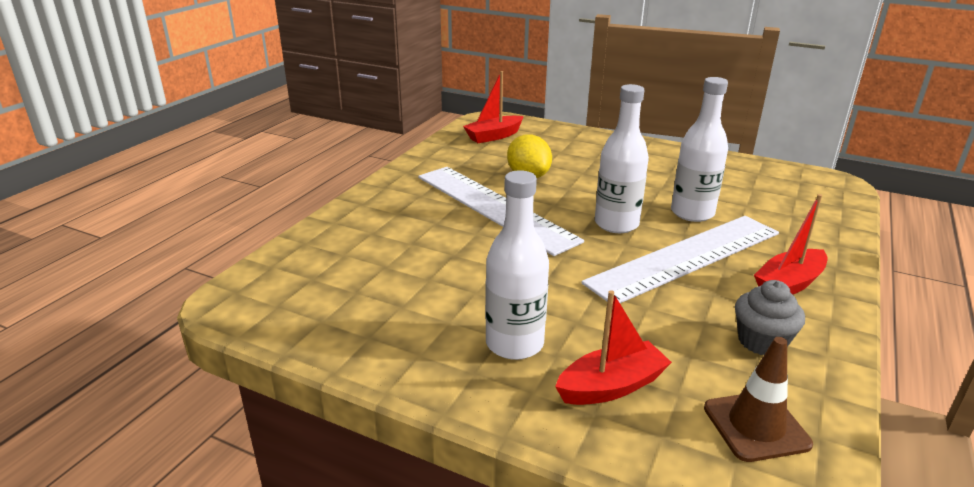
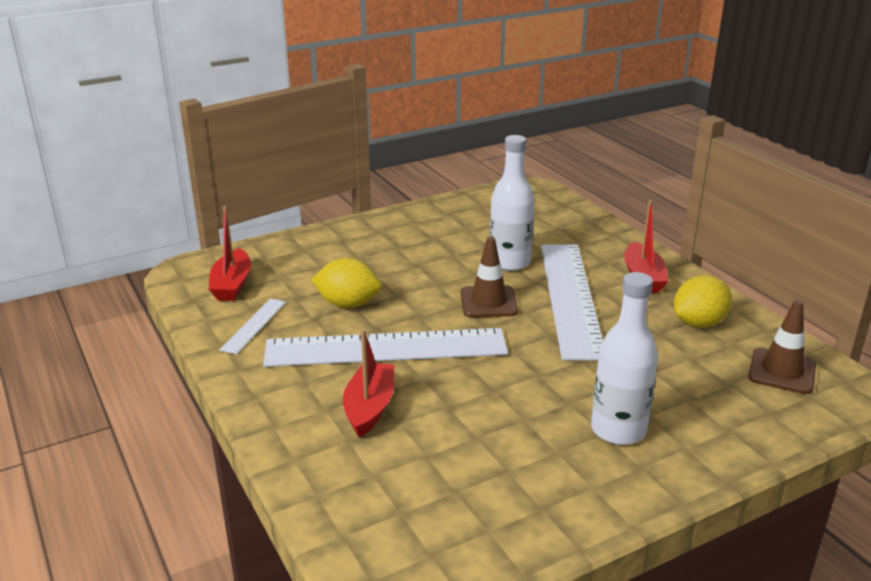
camera: 55 degrees left, 0 degrees up
red boat [555,290,672,405] -> red boat moved to [343,329,394,438]
white bottle [595,84,649,233] -> brown traffic cone [461,236,518,317]
grey cupcake [735,280,805,355] -> yellow lemon [674,275,732,328]
none -> white ruler [220,298,286,354]

